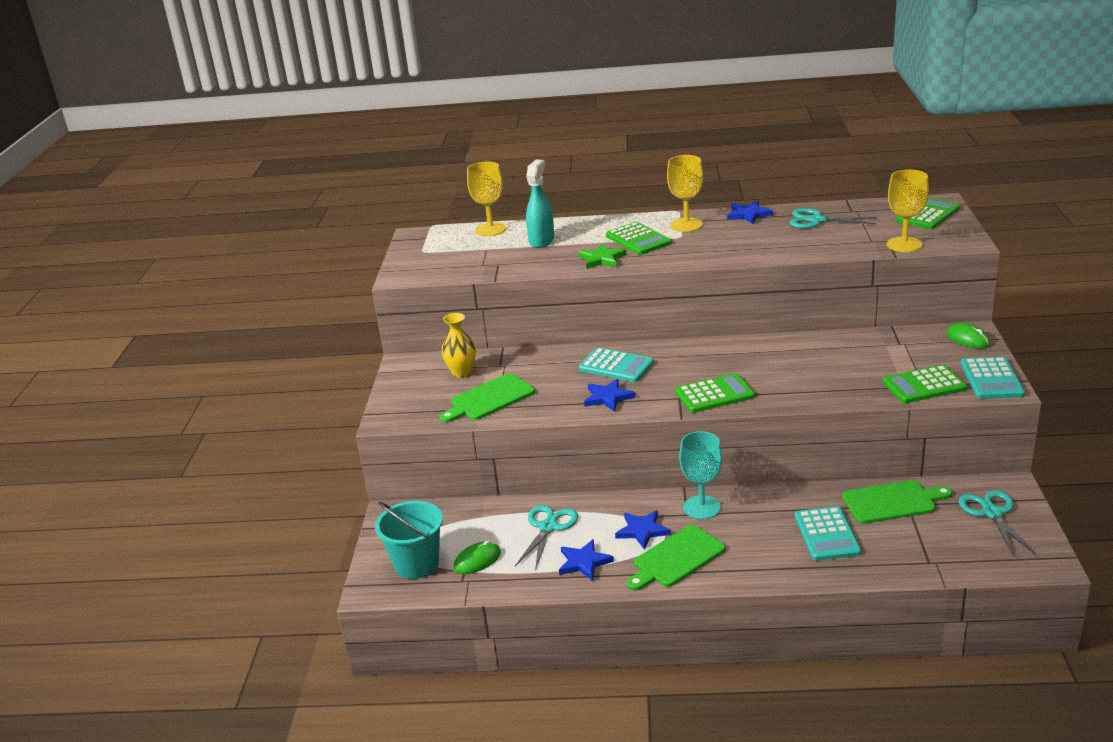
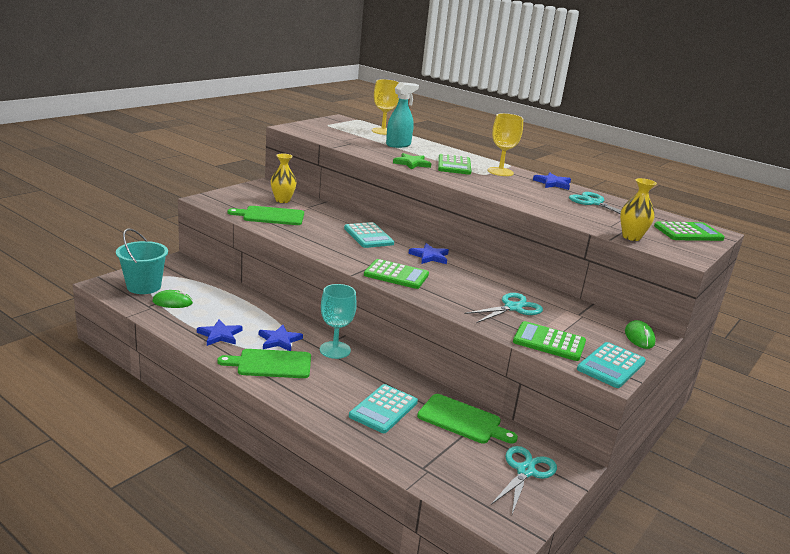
camera: 30 degrees right, 5 degrees down
turquoise scissors [515,505,578,571] -> turquoise scissors moved to [464,293,543,323]
blue star [584,379,636,412] -> blue star moved to [408,243,449,264]
yellow goblet [887,169,929,252] -> yellow vase [620,178,657,241]

